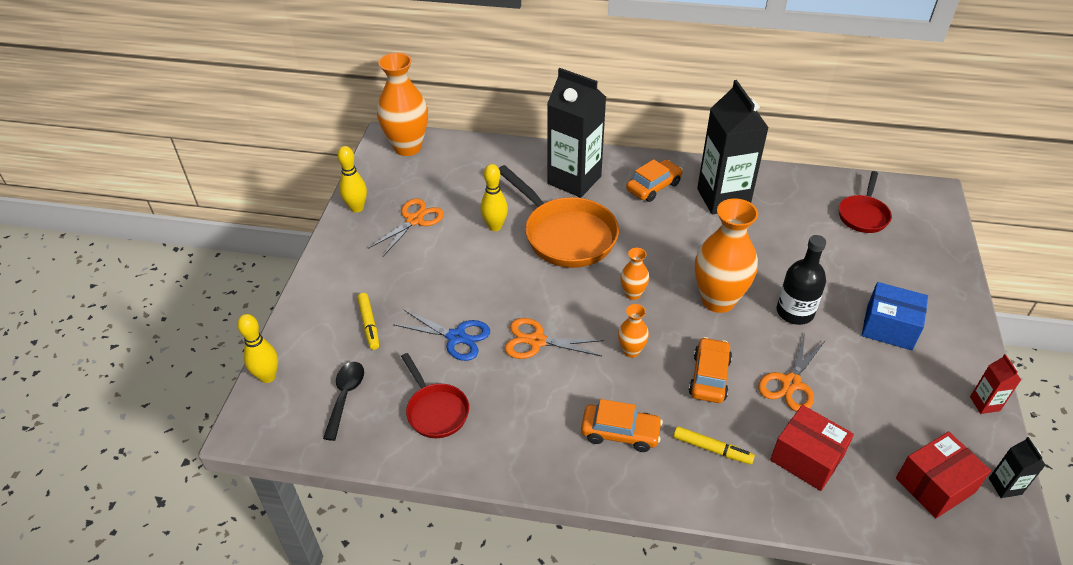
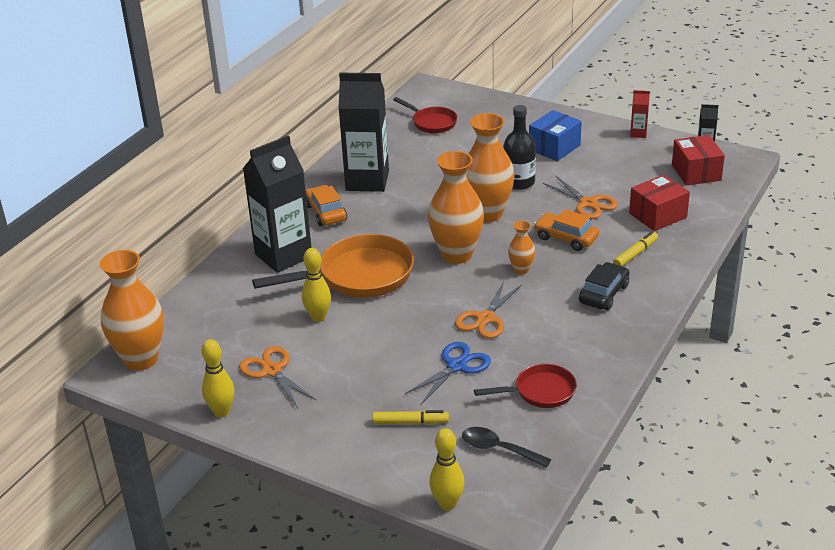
camera: 70 degrees left, 10 degrees down
orange car [581,399,663,452] -> black car [579,262,629,310]
orange vase [620,248,649,300] -> orange vase [428,151,484,264], size x2.08

